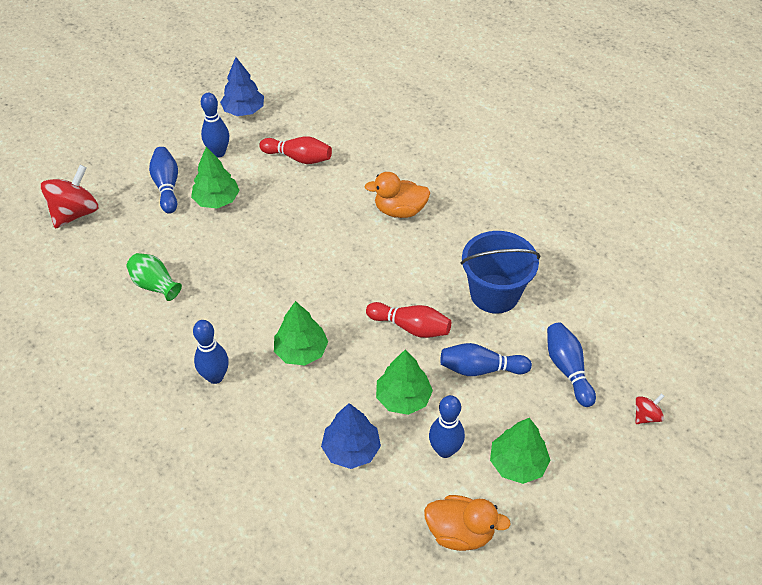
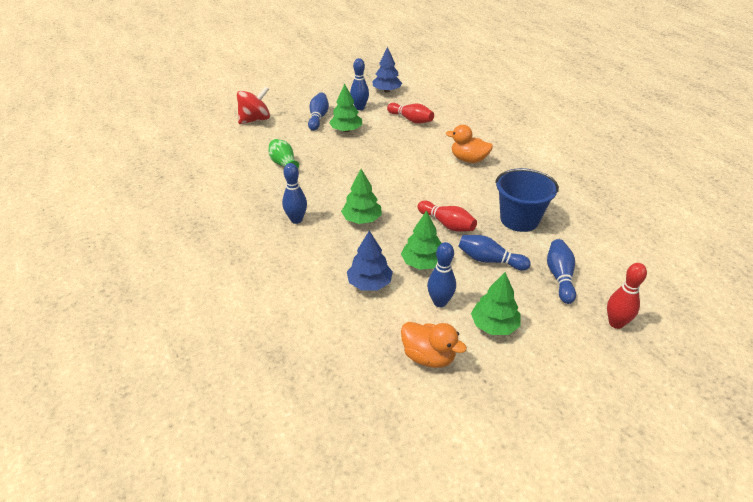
camera: 20 degrees right, 10 degrees down
red spinning top [635,393,664,424] -> red bowling pin [607,263,647,329]

